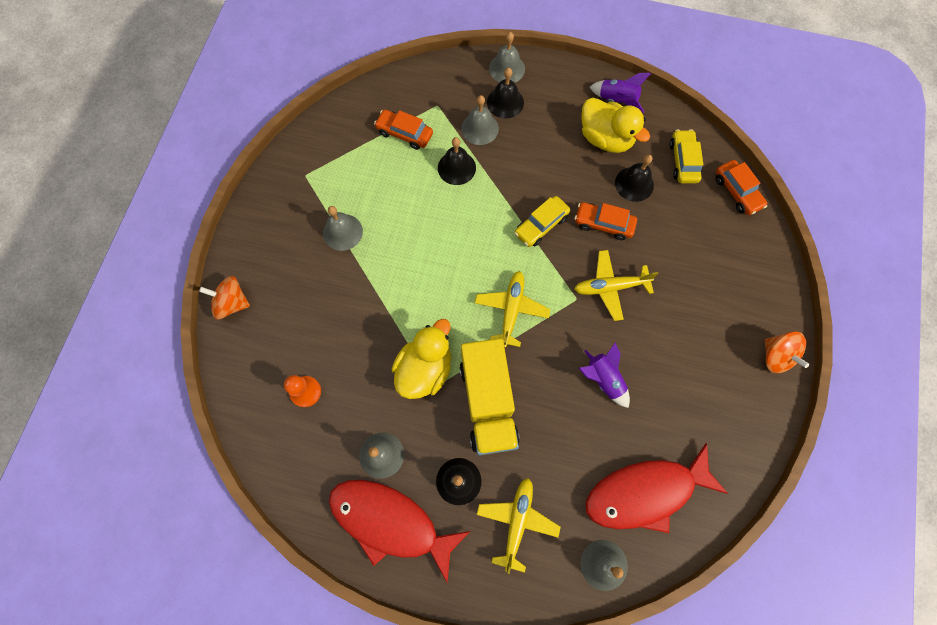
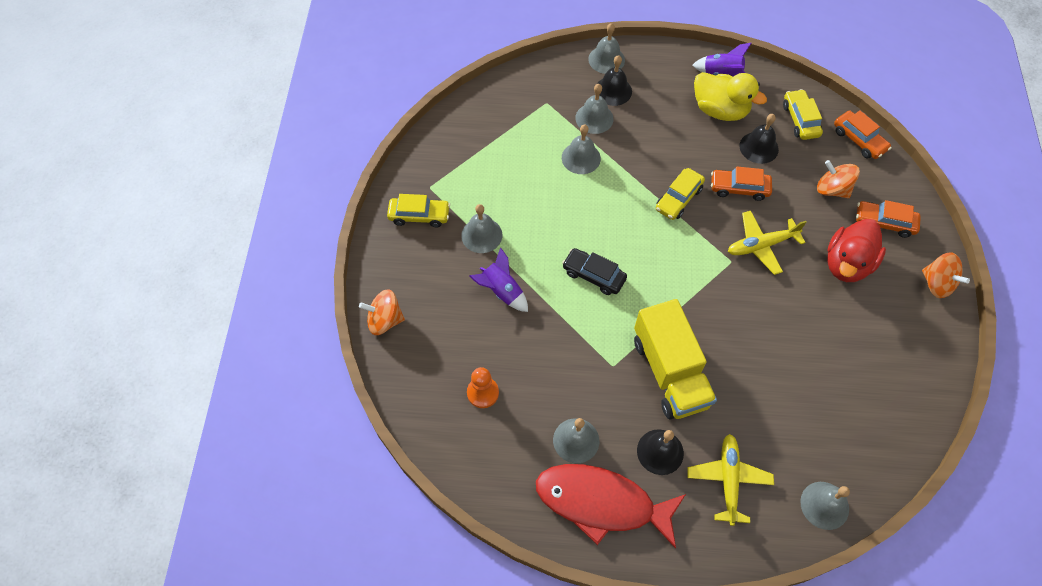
camera: 10 degrees left, 10 degrees down
orange car [374,110,433,150] -> orange car moved to [856,200,921,238]
yellow duck [391,319,451,399] -> none
black bell [438,137,476,185] -> grey bell [562,125,601,174]
yellow plane [475,271,550,348] -> none
purple rocket [579,343,630,408] -> purple rocket moved to [469,247,528,312]
red fish [586,443,728,533] -> none
none -> yellow car [387,194,450,227]
none -> black car [562,248,627,295]
none -> orange spinning top [817,160,860,198]
none -> red duck [827,219,886,282]

